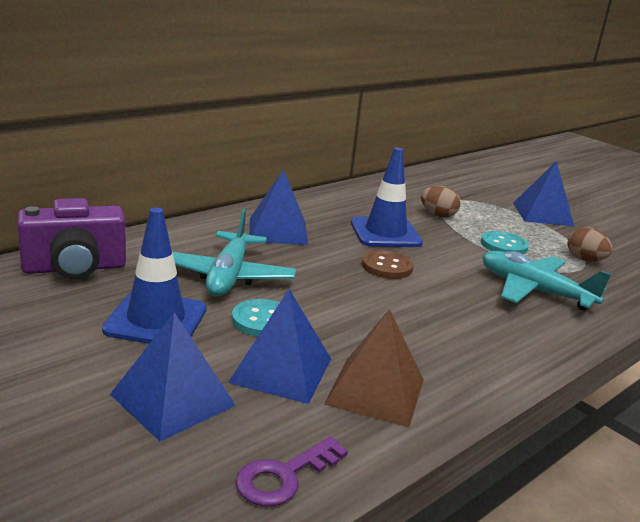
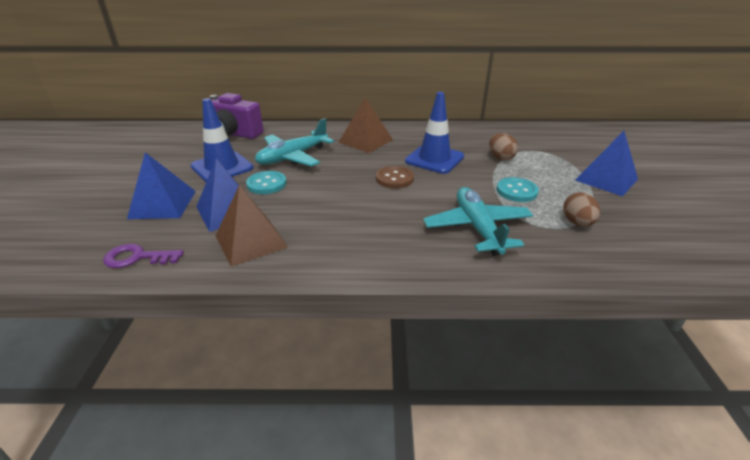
camera: 45 degrees right, 10 degrees up
blue pyramid [249,169,308,245] -> brown pyramid [338,97,393,153]

